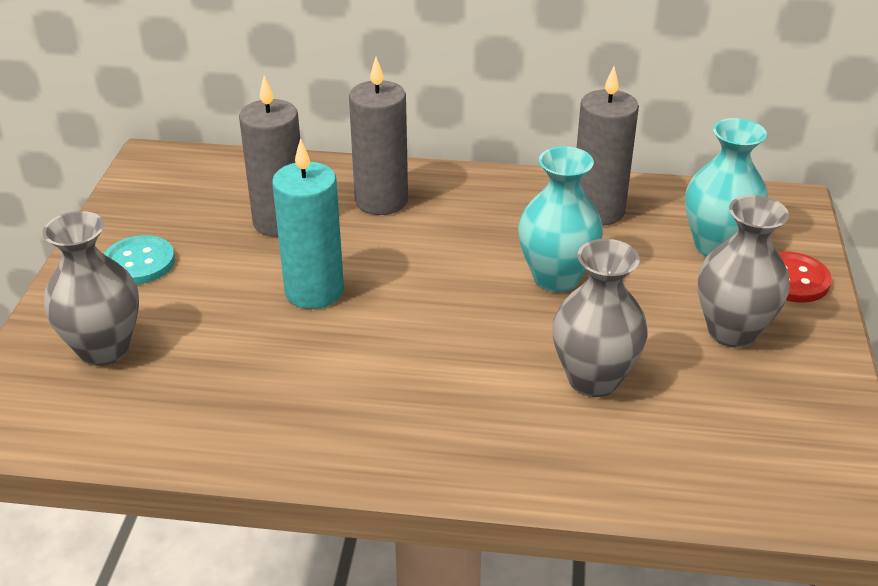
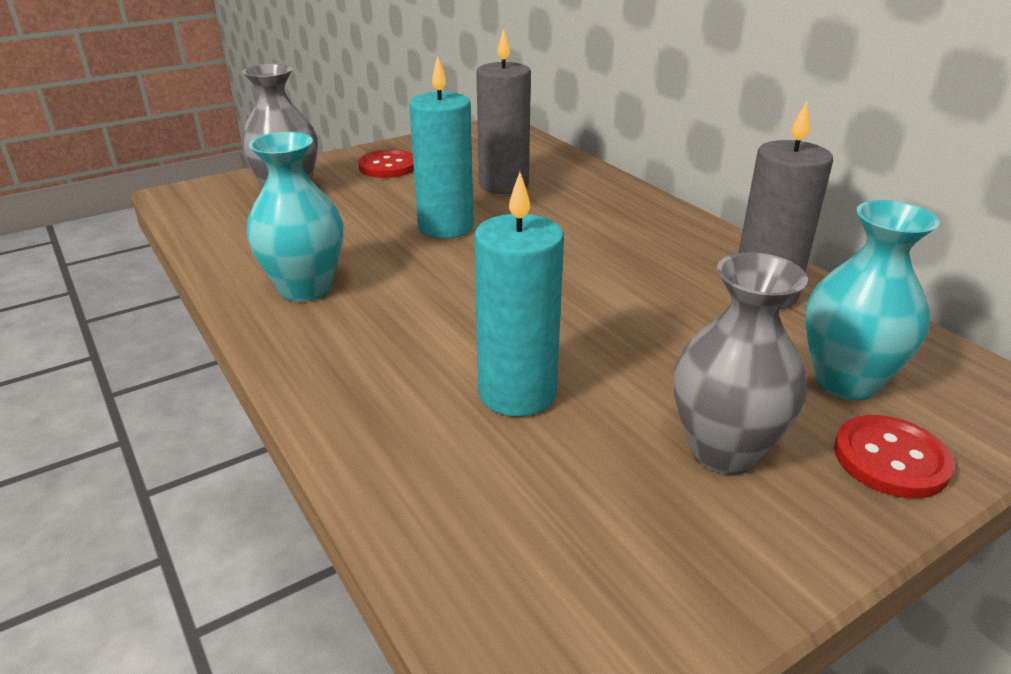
camera: 50 degrees right, 5 degrees down
turquoise button [104,235,175,284] -> red button [358,150,414,178]
grey candle [349,57,408,215] -> none
turquoise vase [518,146,603,292] -> turquoise vase moved to [246,132,343,302]
grey vase [552,239,648,397] -> turquoise candle [474,172,564,417]

